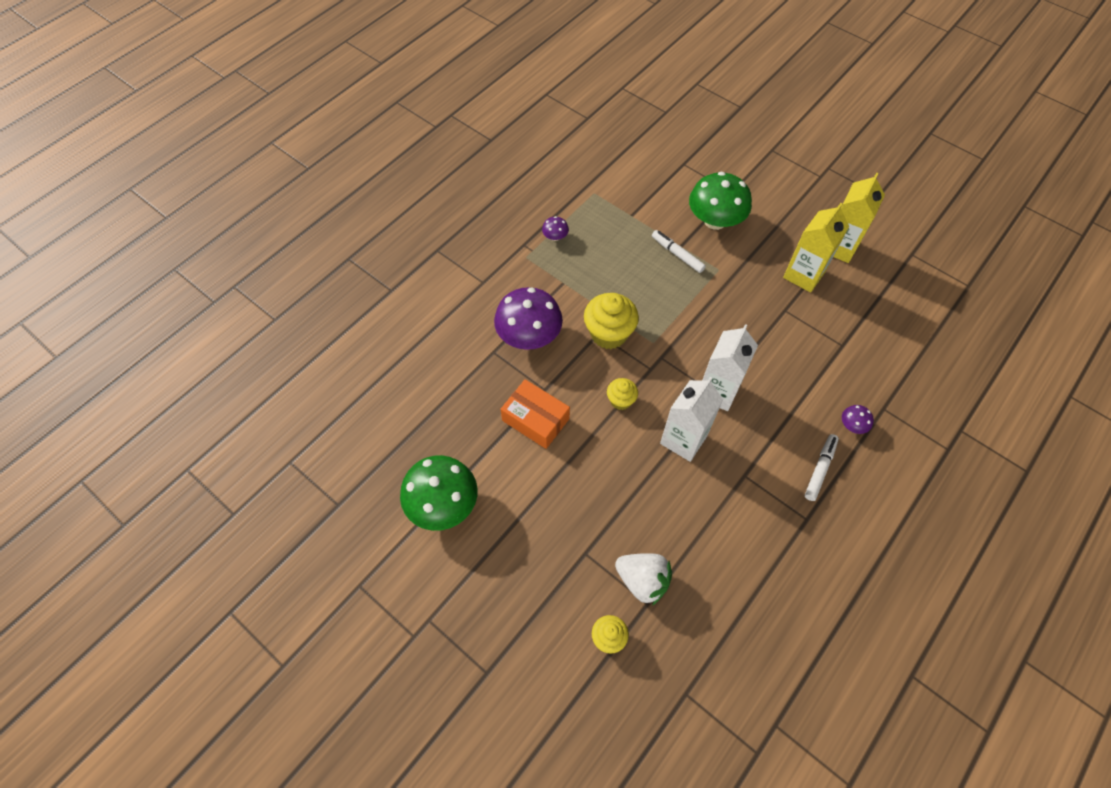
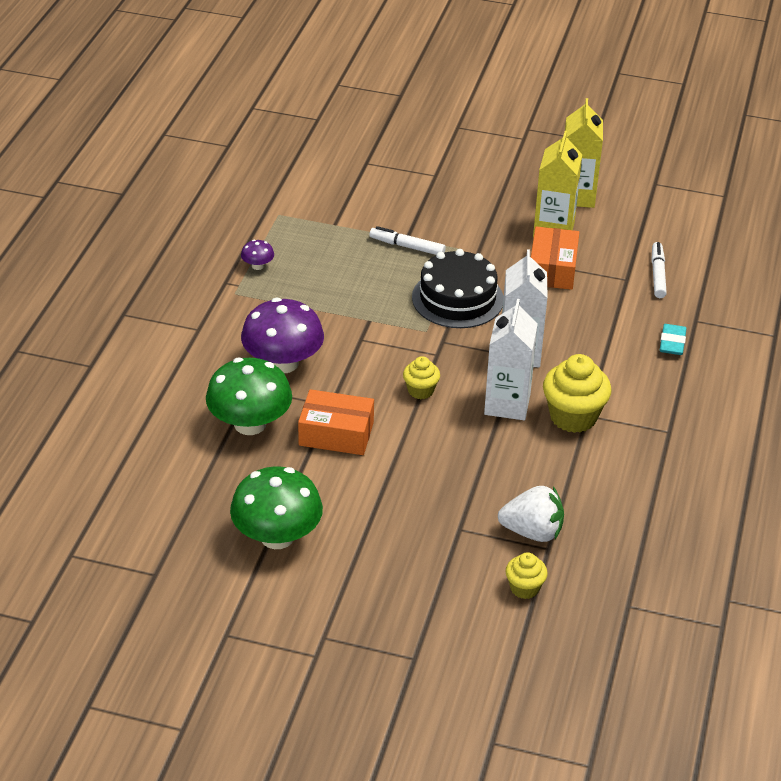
camera: 25 degrees left, 20 degrees down
yellow cupcake [584,293,639,349] -> yellow cupcake moved to [543,354,612,433]
green mushroom [689,172,752,230] -> green mushroom moved to [206,358,292,435]
white marker [805,434,839,501] -> white marker moved to [651,242,667,298]
purple mushroom [842,405,874,434] -> turquoise eraser [660,324,687,355]
none -> black cake [412,249,504,328]
none -> orange box [531,226,579,290]

